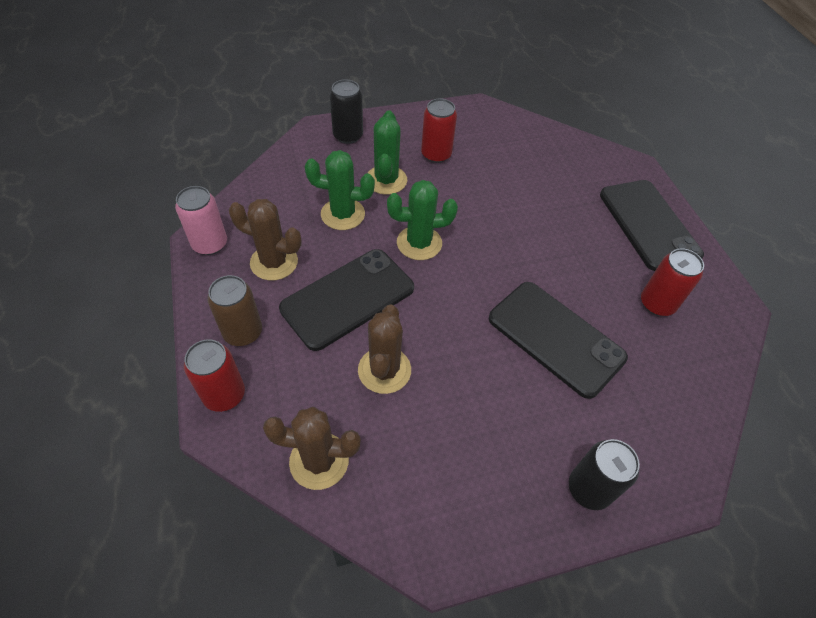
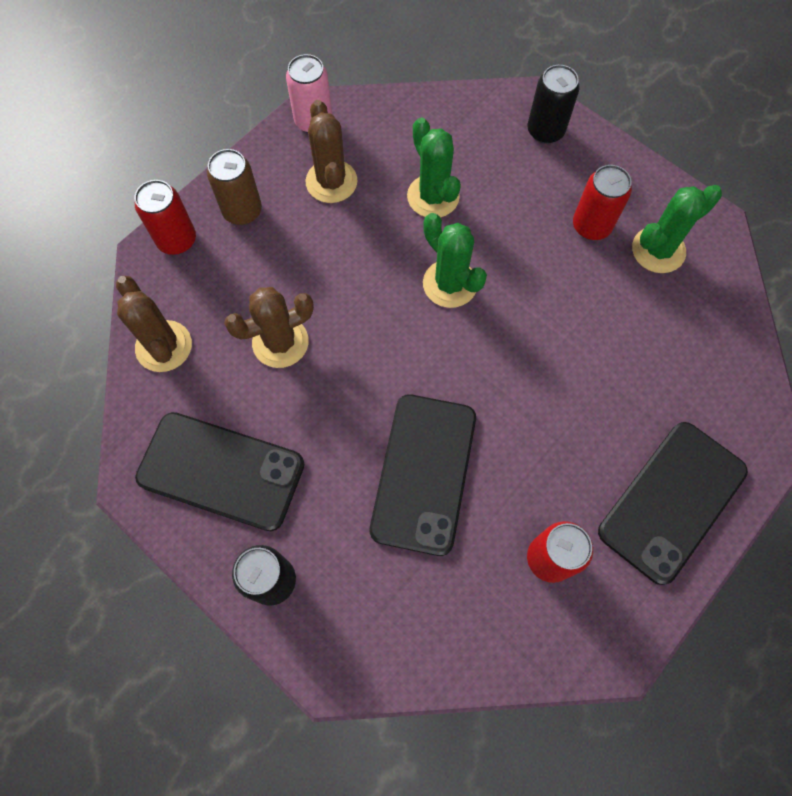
camera: 60 degrees right, 15 degrees up
black phone [279,249,414,351] -> black phone moved to [135,412,304,531]
green cactus [368,110,407,195] -> green cactus moved to [632,185,722,273]

